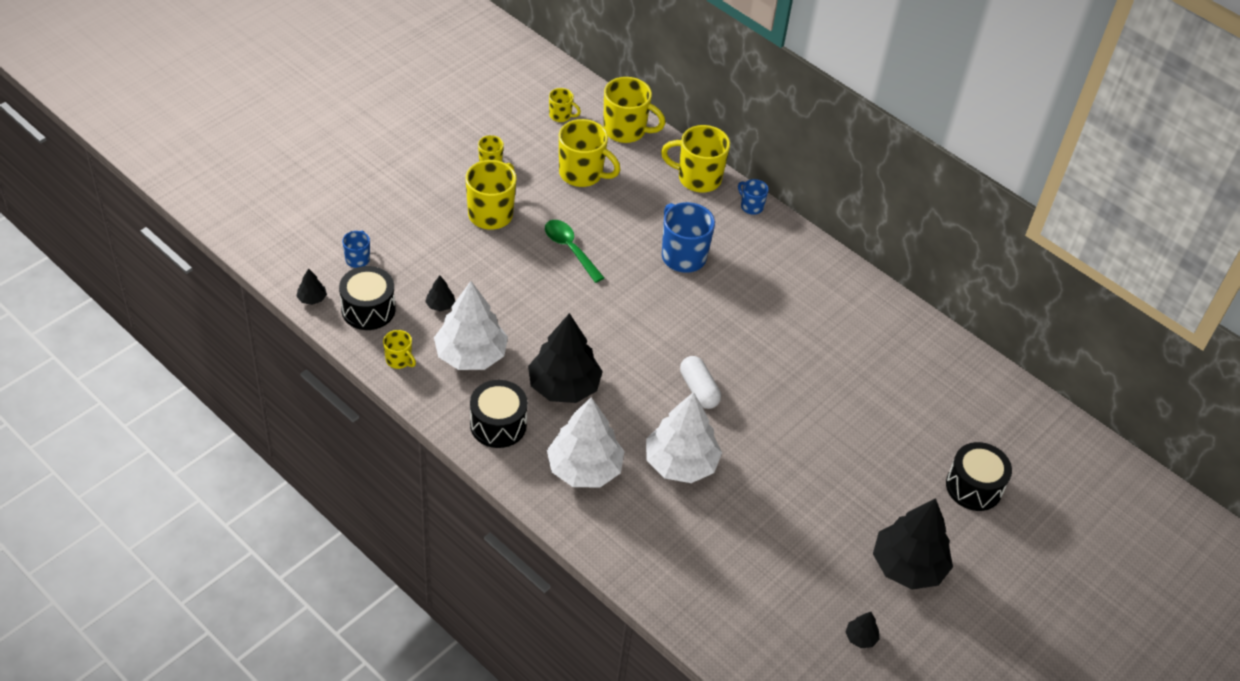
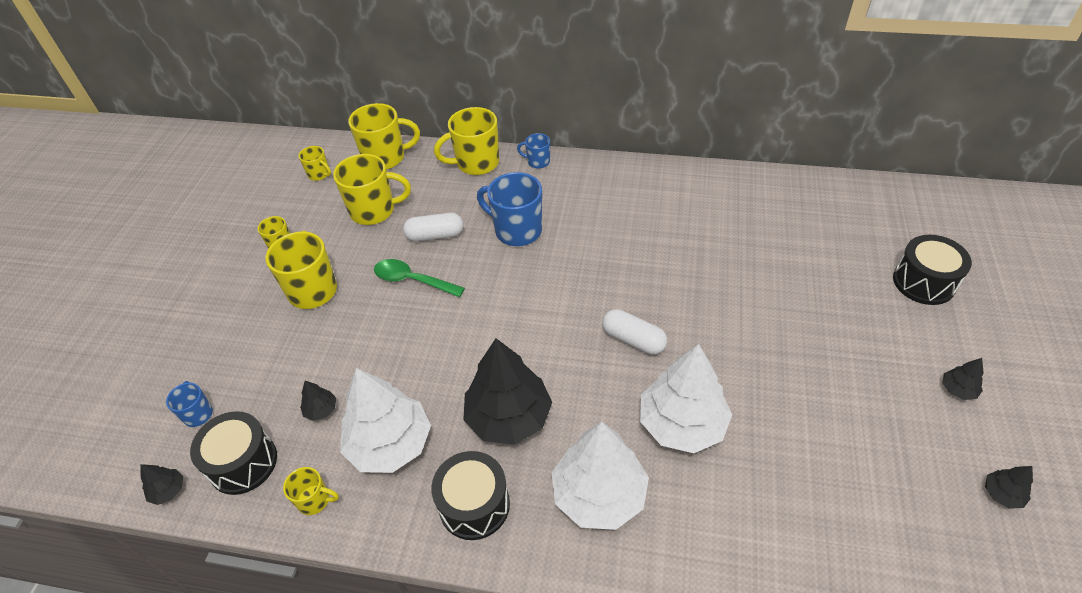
camera: 25 degrees left, 0 degrees up
yellow mug [549,88,581,122] -> yellow mug turned 45 degrees clockwise [299,146,331,181]
black tree [873,498,953,589] -> black tree [943,358,984,400], size x0.42
none -> white capsule [403,213,463,242]

